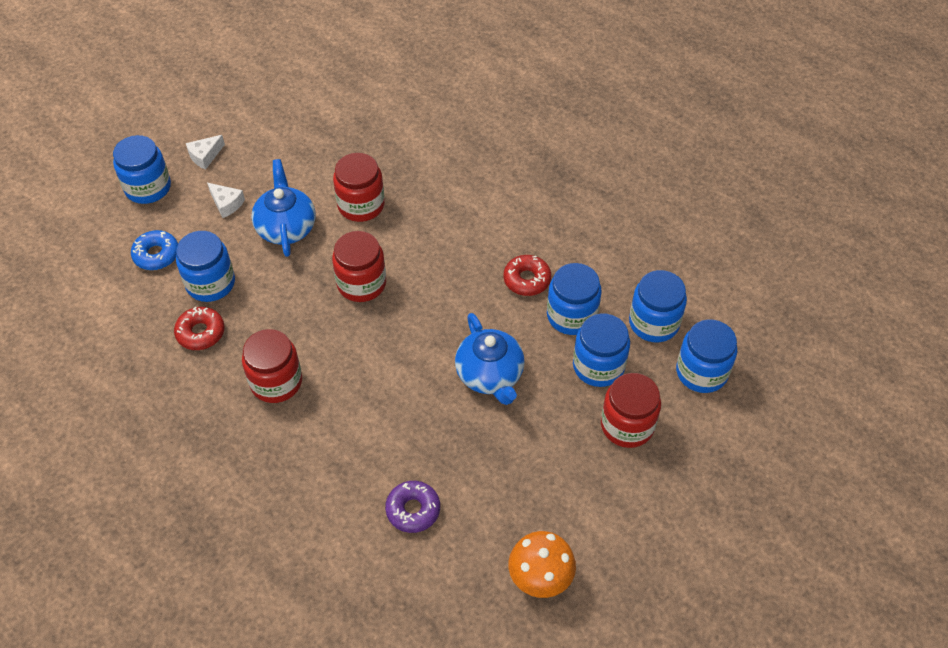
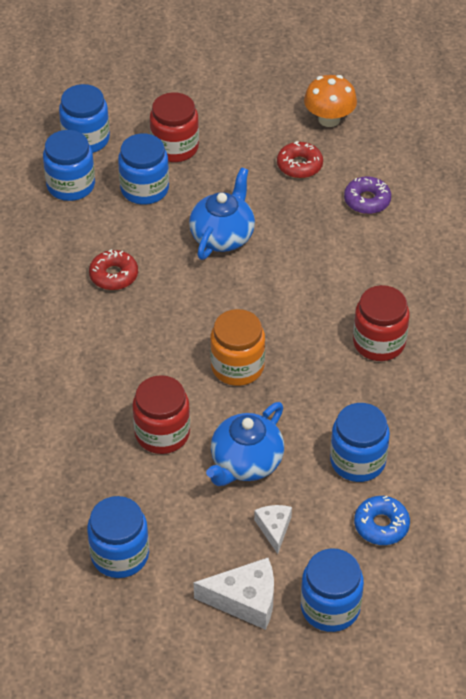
camera: 135 degrees left, 5 degrees down
red donut [174,307,225,350] -> red donut moved to [277,141,323,178]
white cheese [186,135,225,170] -> white cheese [194,558,274,630], size x1.66
red jar [332,231,386,302] -> orange jar [210,309,265,386]
blue jar [547,263,602,335] -> blue jar moved to [87,496,149,578]

